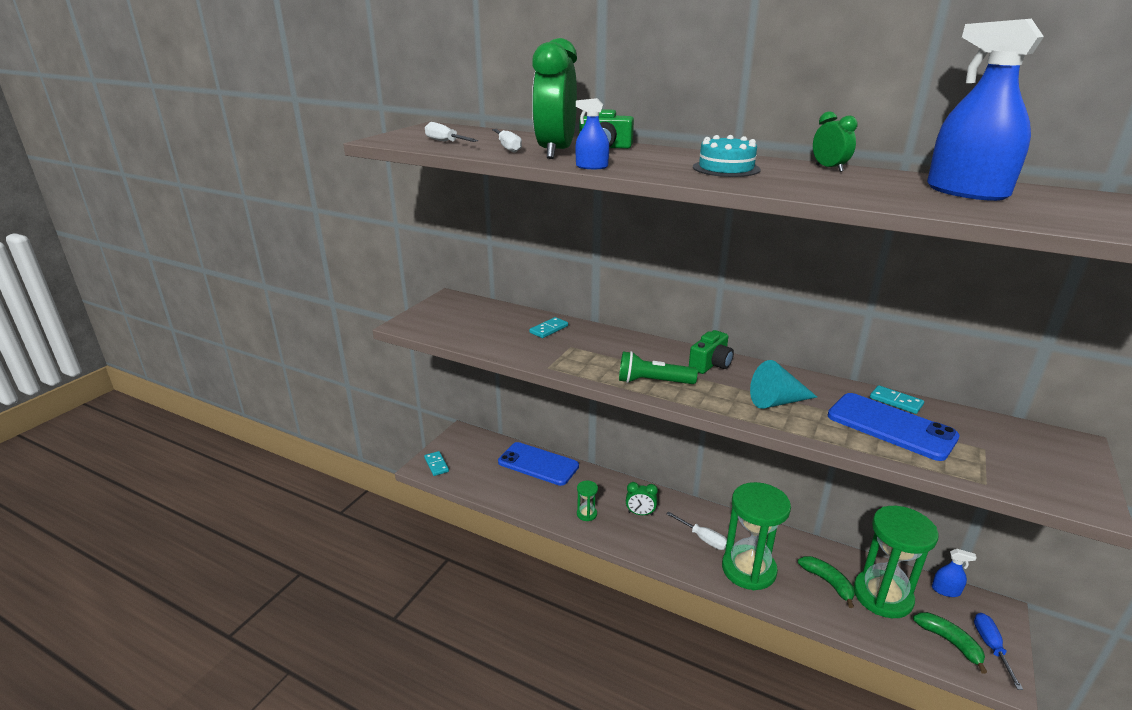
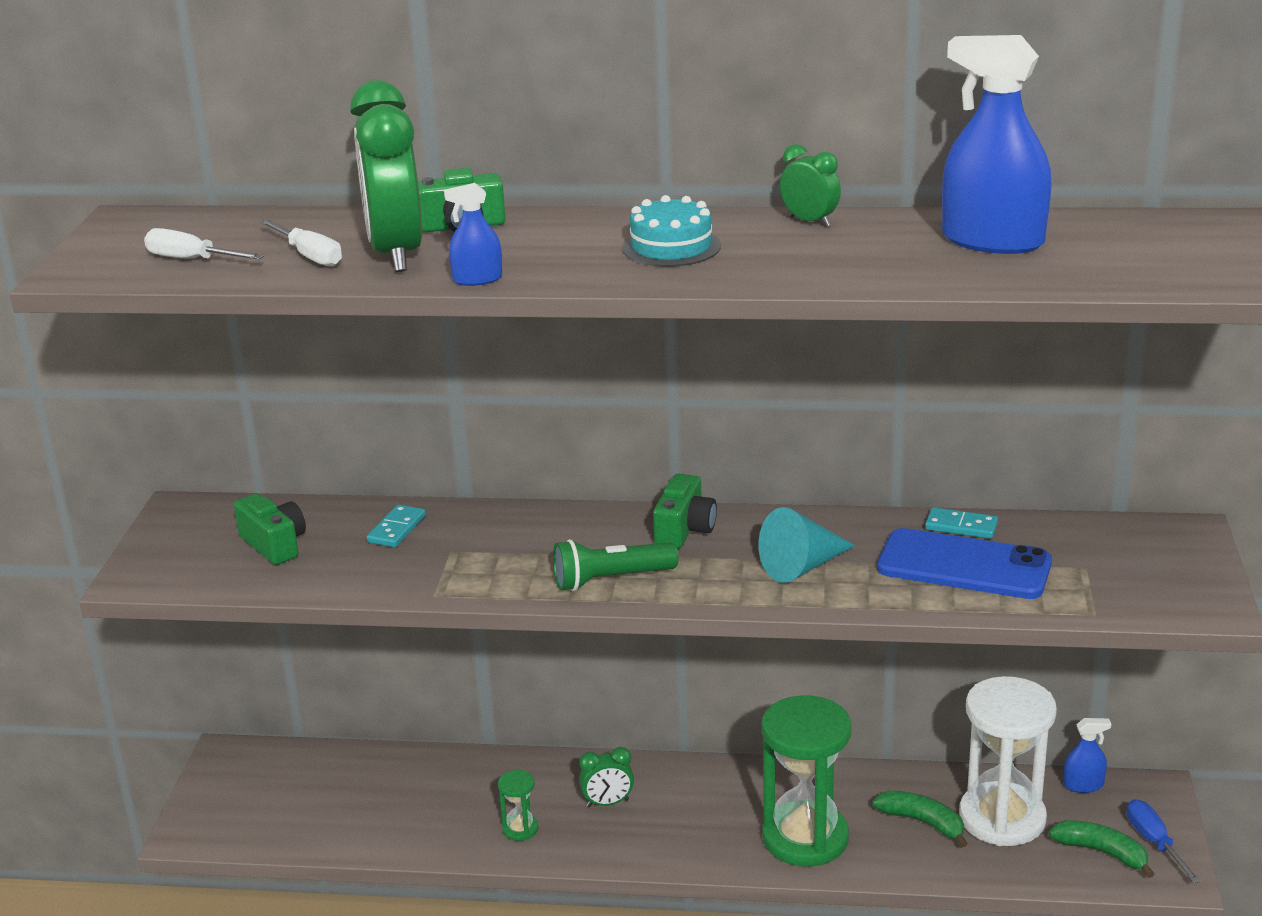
camera: 20 degrees left, 0 degrees up
turquoise domino [424,451,449,476] -> none
blue phone [498,442,579,486] -> none
white screwdriver [666,511,727,550] -> none
green hourglass [853,506,939,618] -> white hourglass [959,676,1057,846]
none -> green camera [234,494,306,565]

